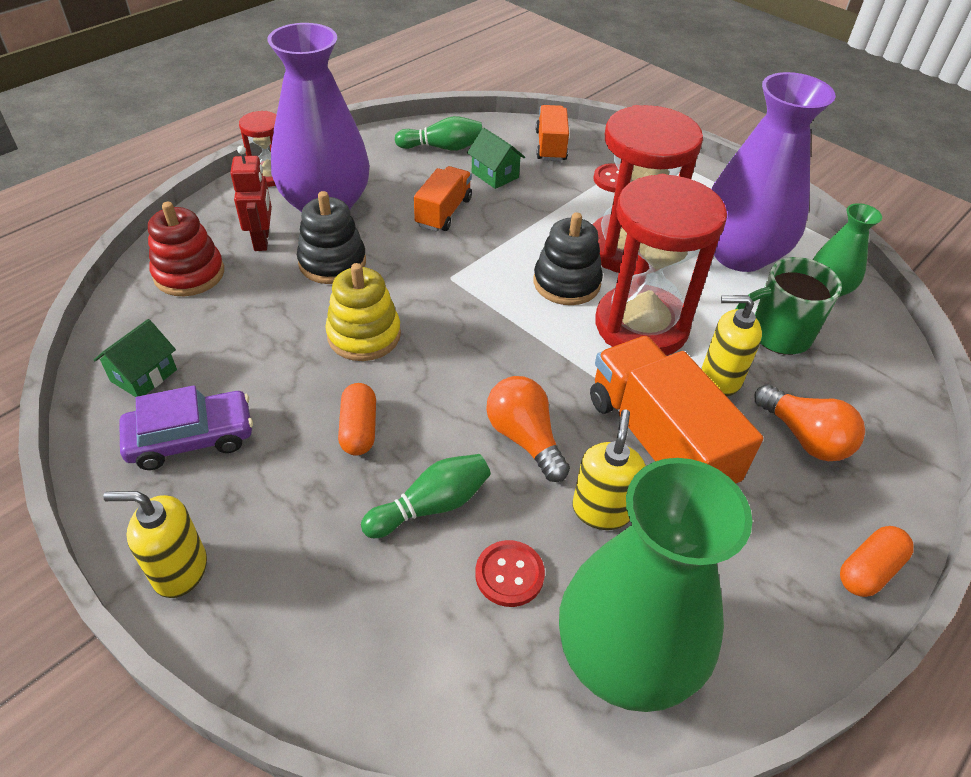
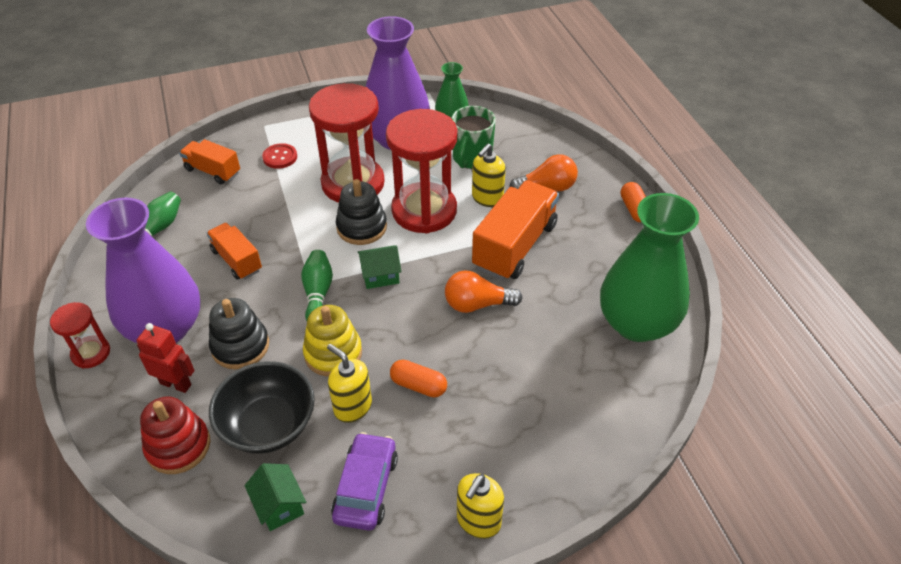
camera: 60 degrees left, 0 degrees up
green bowling pin [361,454,491,538] -> green bowling pin moved to [301,250,333,321]
green house [467,128,525,189] -> green house moved to [358,245,401,289]
red button [475,540,545,607] -> none
yellow soap dispenser [572,410,646,530] -> yellow soap dispenser moved to [327,344,372,423]
orange truck [590,336,763,484] -> orange truck turned 120 degrees clockwise [472,180,559,280]
none -> black bowl [209,361,315,454]

